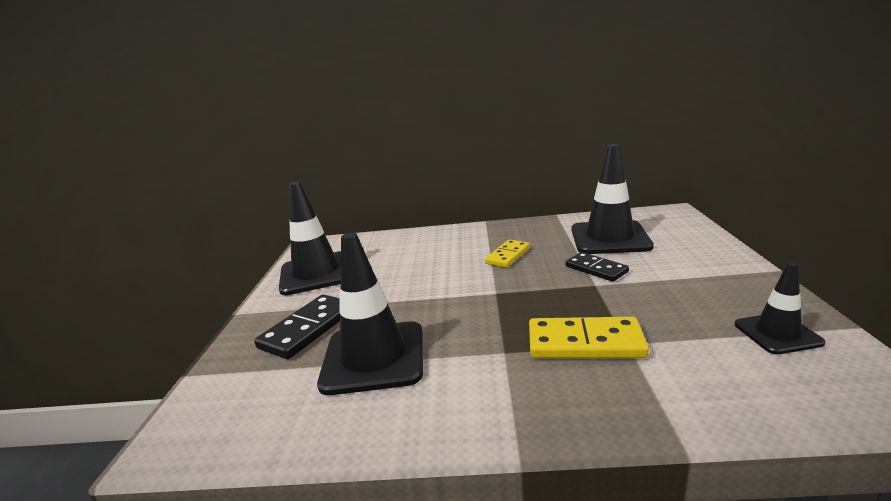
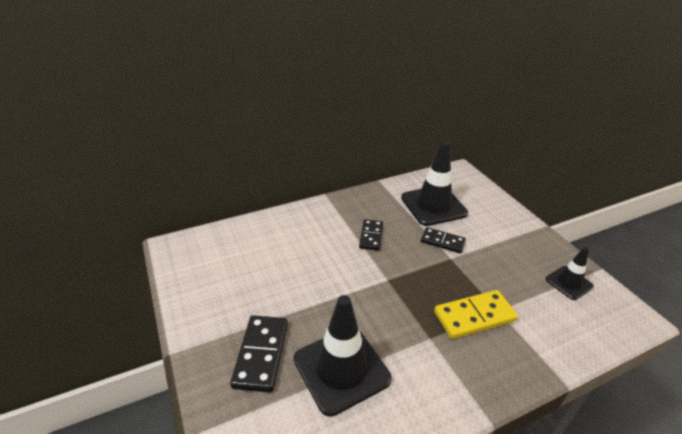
camera: 30 degrees left, 15 degrees up
black traffic cone [279,182,341,295] -> none
yellow domino [485,240,530,268] -> black domino [359,219,383,251]

